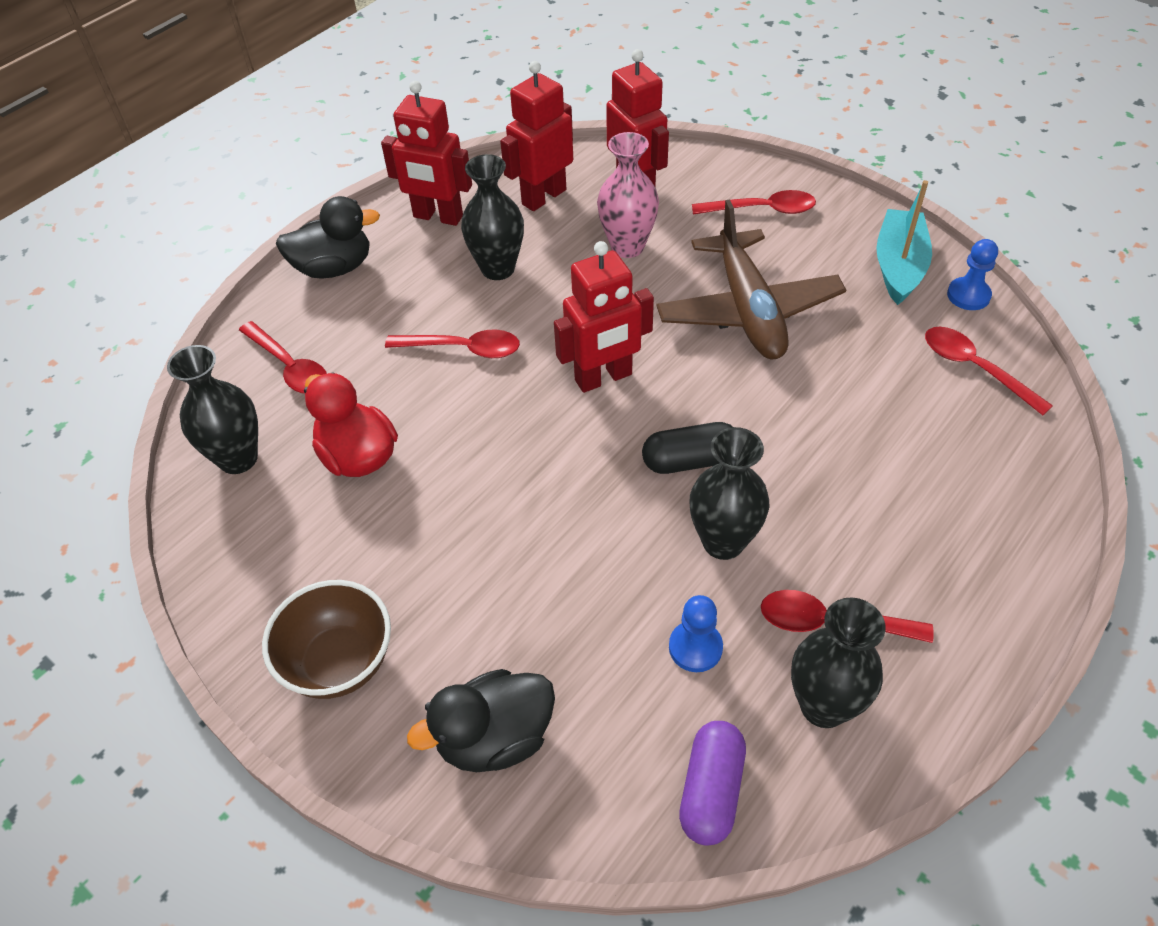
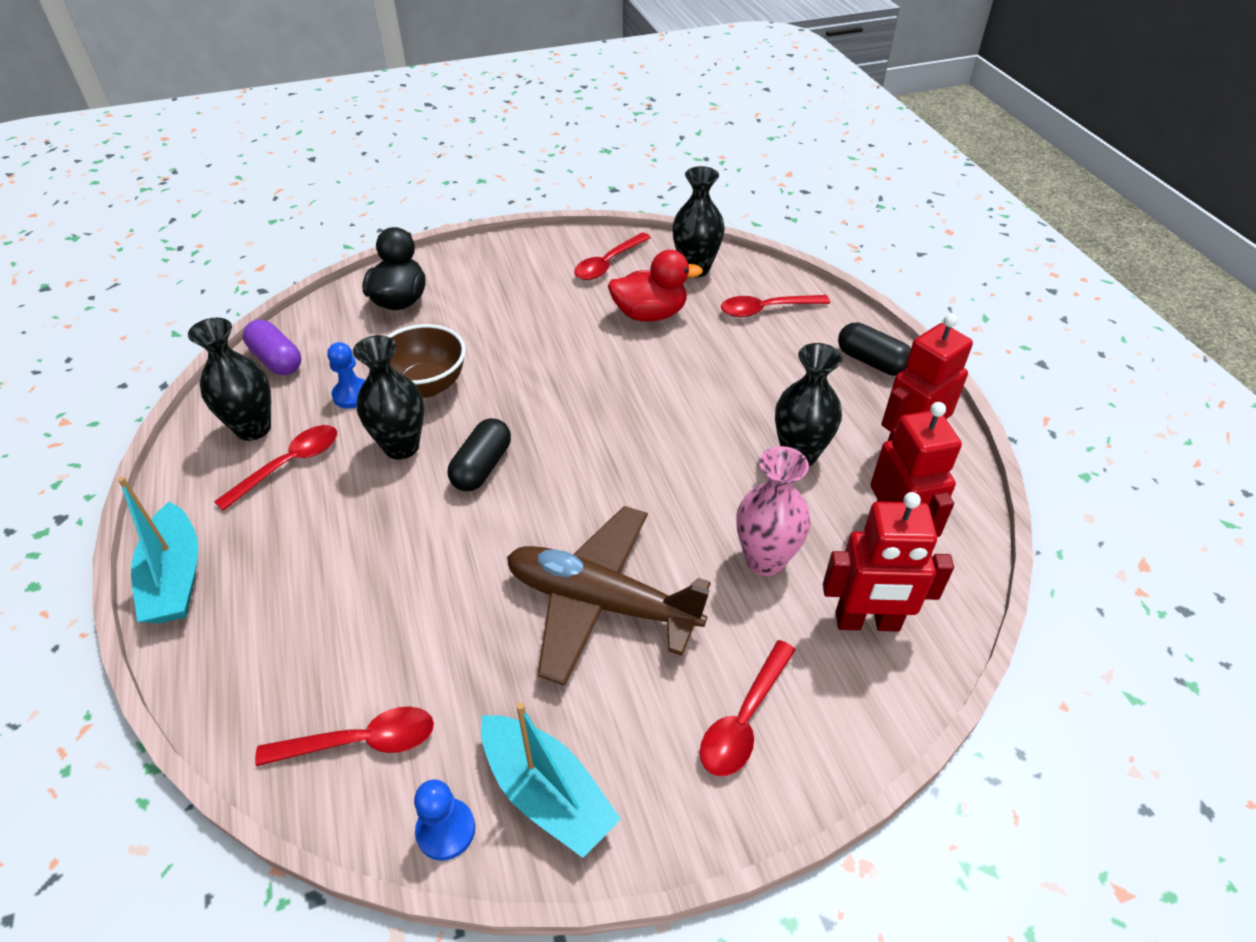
camera: 120 degrees right, 5 degrees down
brown bowl [262,580,391,699] -> brown bowl moved to [387,324,466,398]
black duck [276,196,380,279] -> black capsule [838,323,911,376]
red spoon [385,330,520,358] -> red spoon moved to [574,233,651,280]
red robot [554,241,654,393] -> none
none -> turquoise boat [118,477,198,623]

